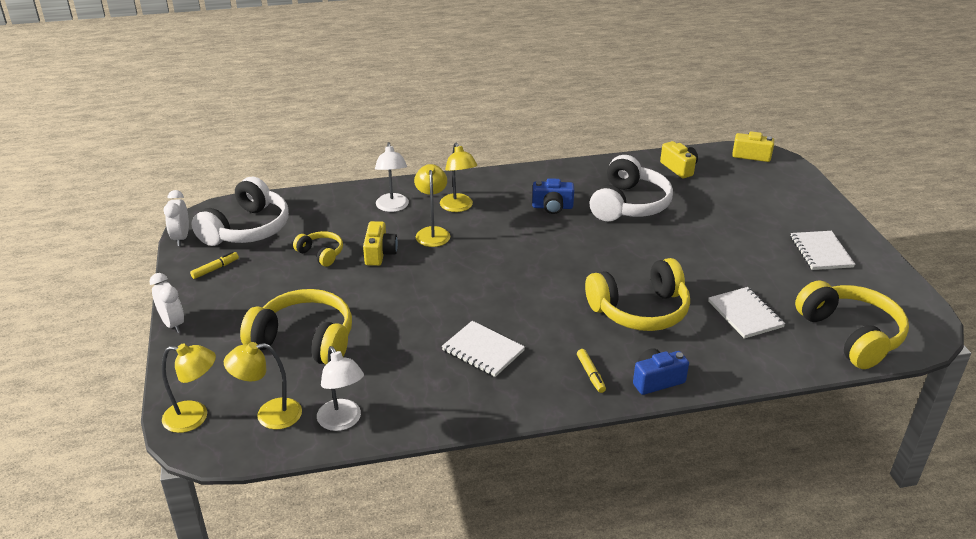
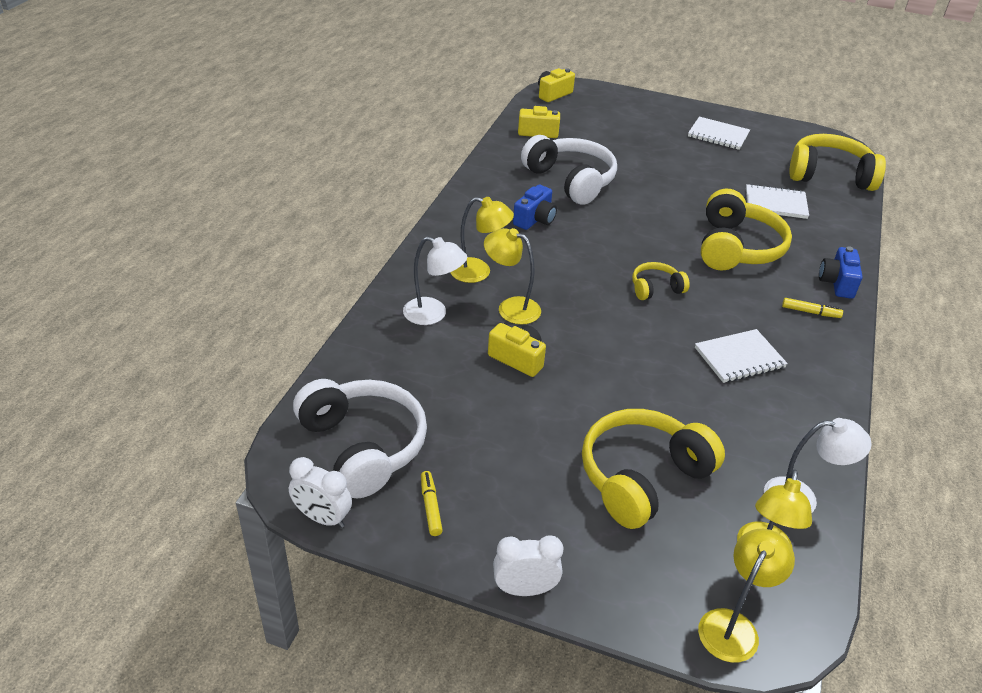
camera: 60 degrees left, 5 degrees up
yellow headphones [293,231,343,267] -> yellow headphones moved to [632,262,690,300]

